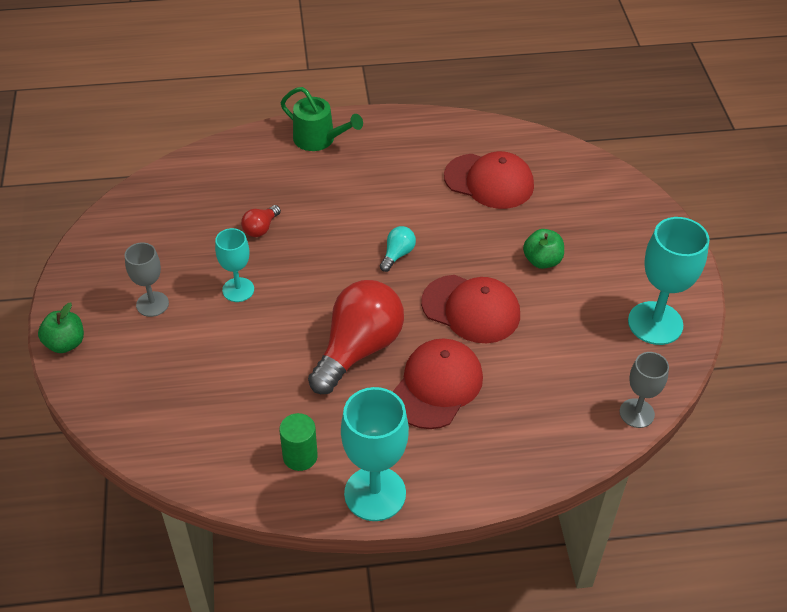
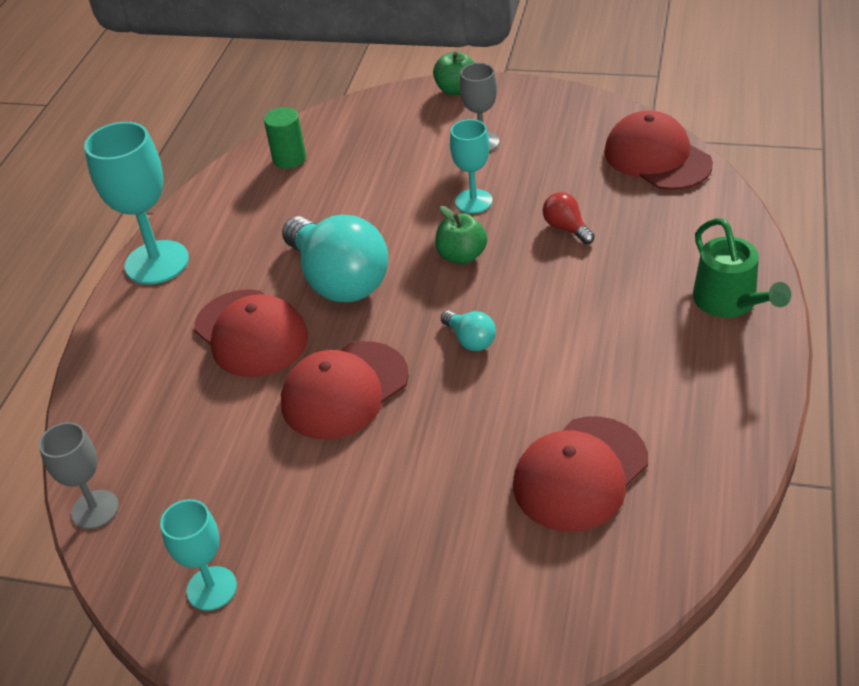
camera: 115 degrees right, 5 degrees down
green cylinder [279,413,318,471] -> green cylinder moved to [264,107,306,169]
green watering can [281,87,363,151] -> green watering can turned 75 degrees counterclockwise [693,218,791,318]
red light bulb [308,280,404,394] -> turquoise light bulb [282,215,388,302]
green apple [523,229,564,269] -> green apple moved to [435,206,487,265]
turquoise goblet [628,217,709,345] -> turquoise goblet [160,499,237,611], size x0.60
none -> red cap [604,110,713,190]

